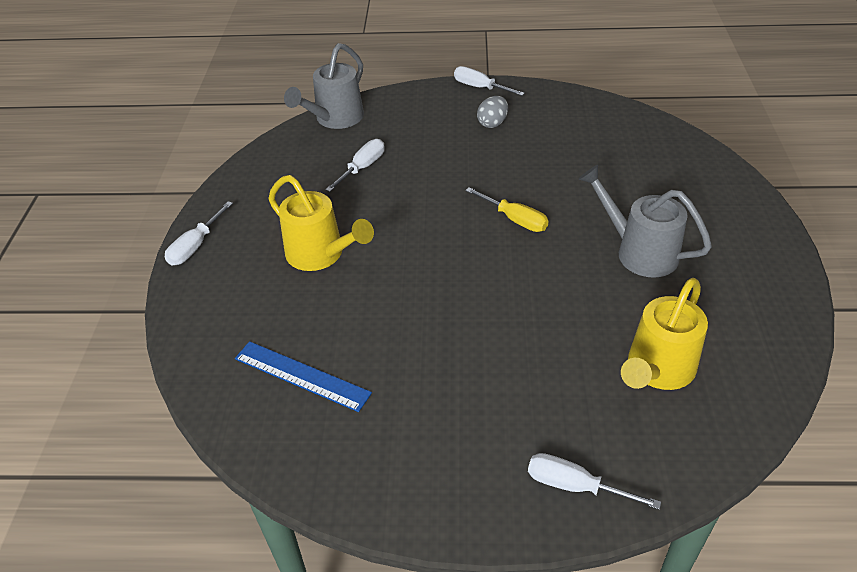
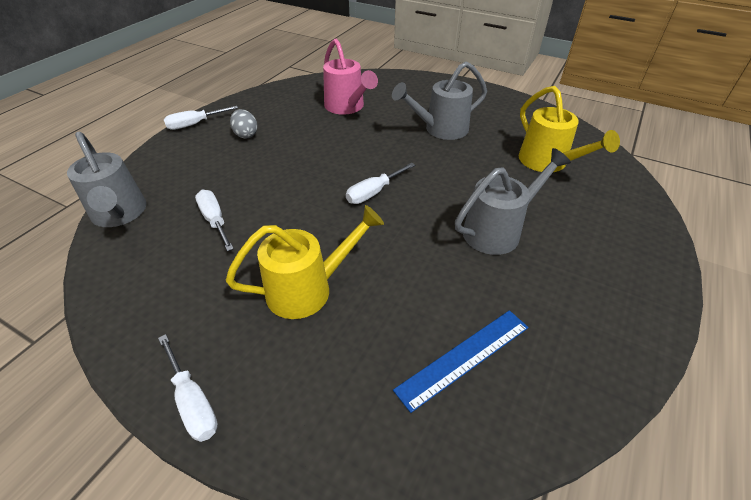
camera: 65 degrees left, 0 degrees up
yellow screwdriver [465,187,549,232] -> none
white screwdriver [528,453,661,510] -> white screwdriver moved to [346,163,415,204]
none -> pink watering can [323,39,378,114]
none -> grey watering can [455,148,571,255]

